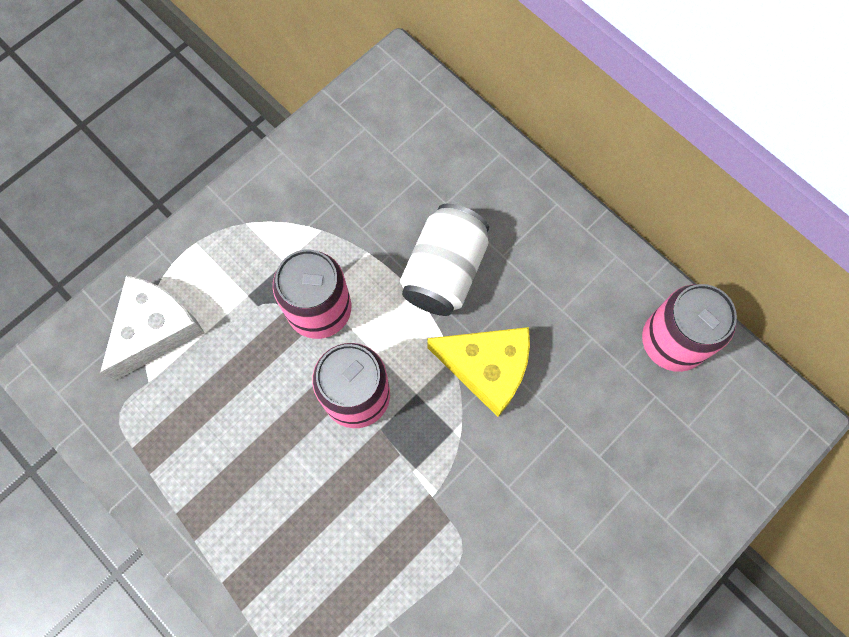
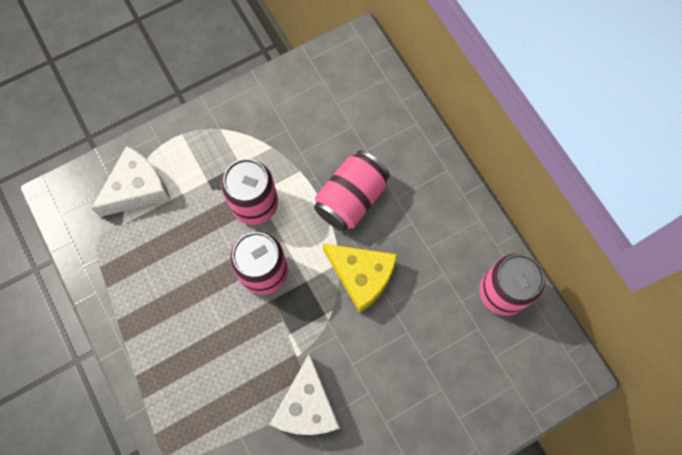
camera: 15 degrees right, 0 degrees up
white can [400,204,489,316] -> pink can [314,151,390,231]
none -> white cheese [269,353,340,435]

